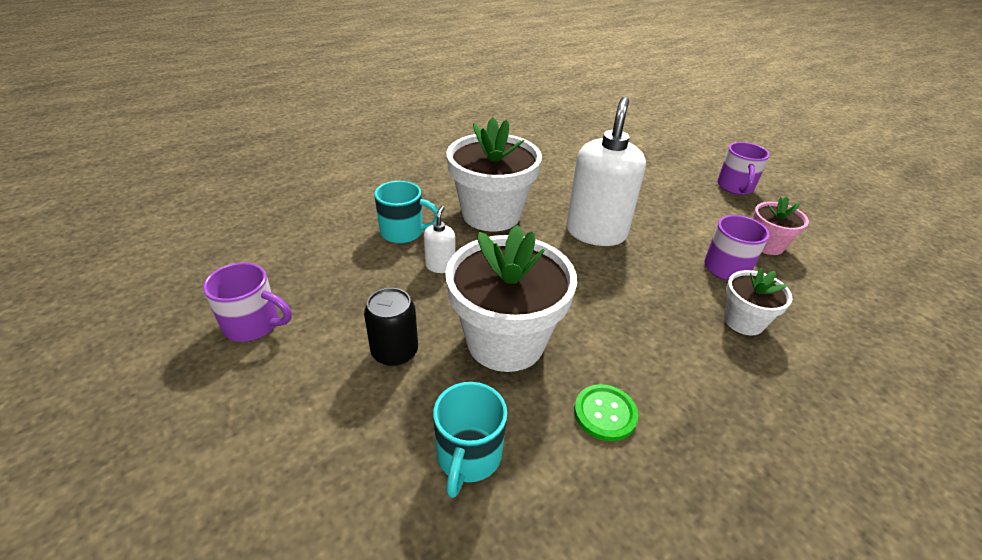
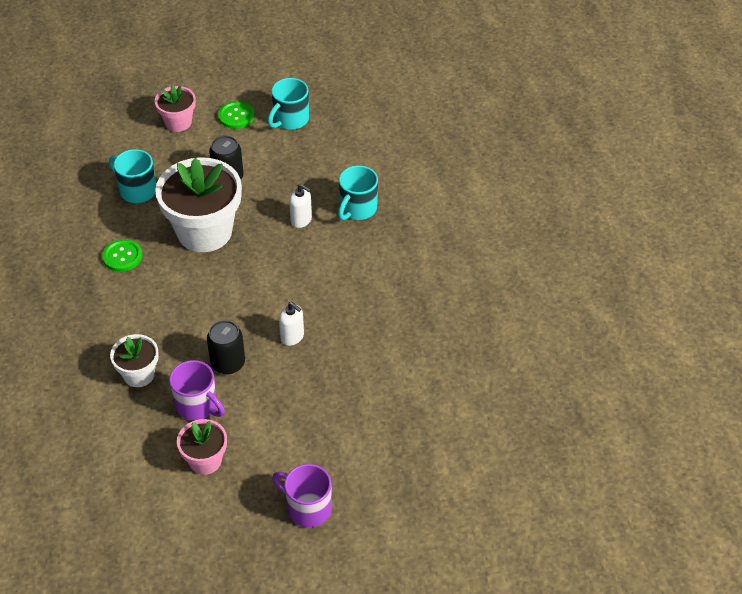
camera: 115 degrees right, 10 degrees up
purple mug [203,262,292,342] -> turquoise mug [267,78,309,130]
white flower pot [447,117,542,231] -> none
white soap dispenser [566,97,646,246] -> white soap dispenser [279,302,304,346], size x0.44
none -> pink flower pot [155,85,196,132]
none -> black can [207,320,245,374]
none -> green button [218,101,255,129]

